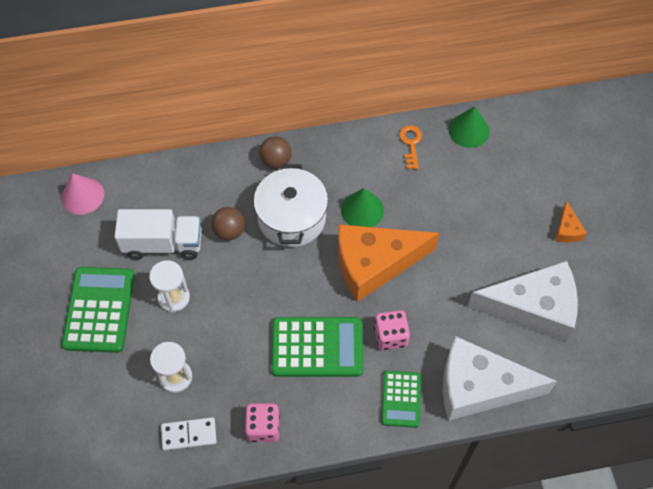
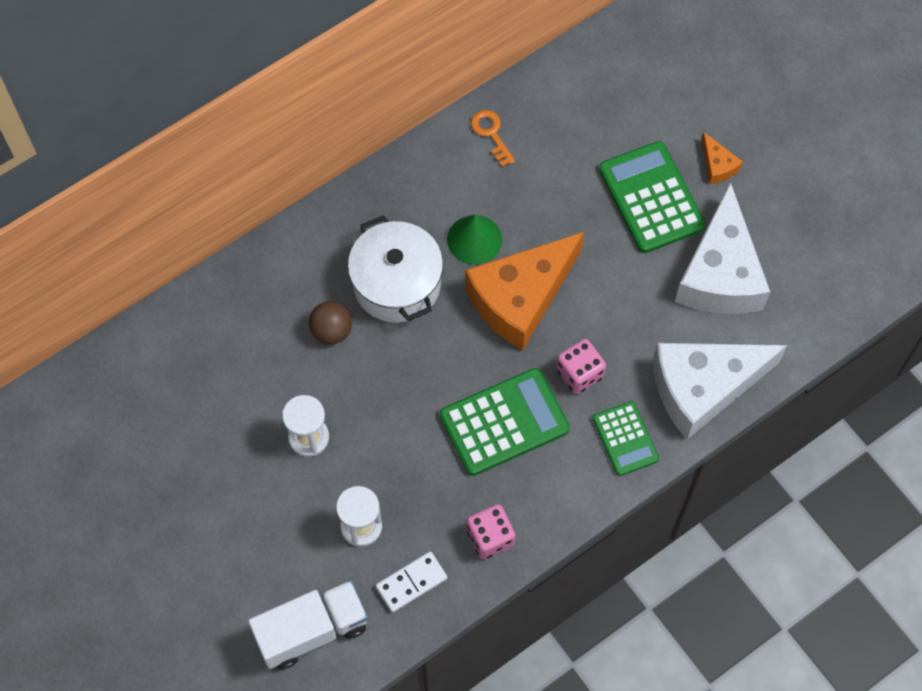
camera: 25 degrees left, 5 degrees up
pink cone [61,173,104,215] -> none
green calculator [62,267,135,353] -> green calculator moved to [599,141,706,253]
white truck [114,209,202,259] -> white truck moved to [248,580,368,670]
brown ball [259,136,292,169] -> none
green cone [448,106,490,148] -> none
white cheese [468,261,578,342] -> white cheese turned 120 degrees clockwise [675,182,770,314]

